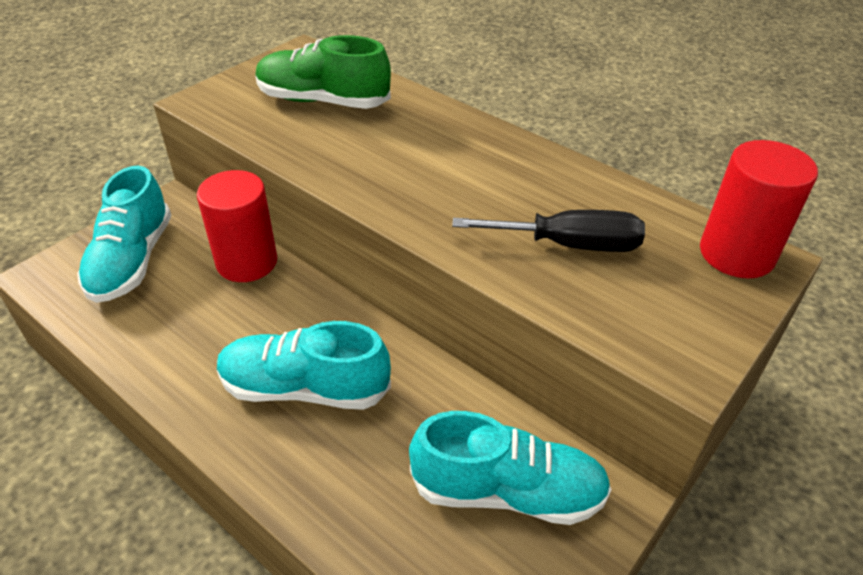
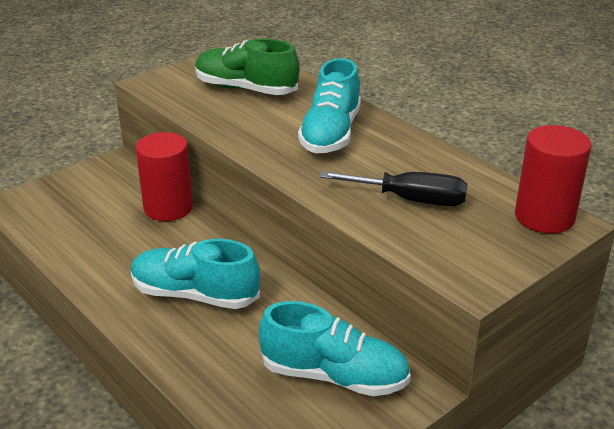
camera: 10 degrees right, 10 degrees down
turquoise shoe [78,166,172,303] -> turquoise shoe moved to [298,58,361,153]

